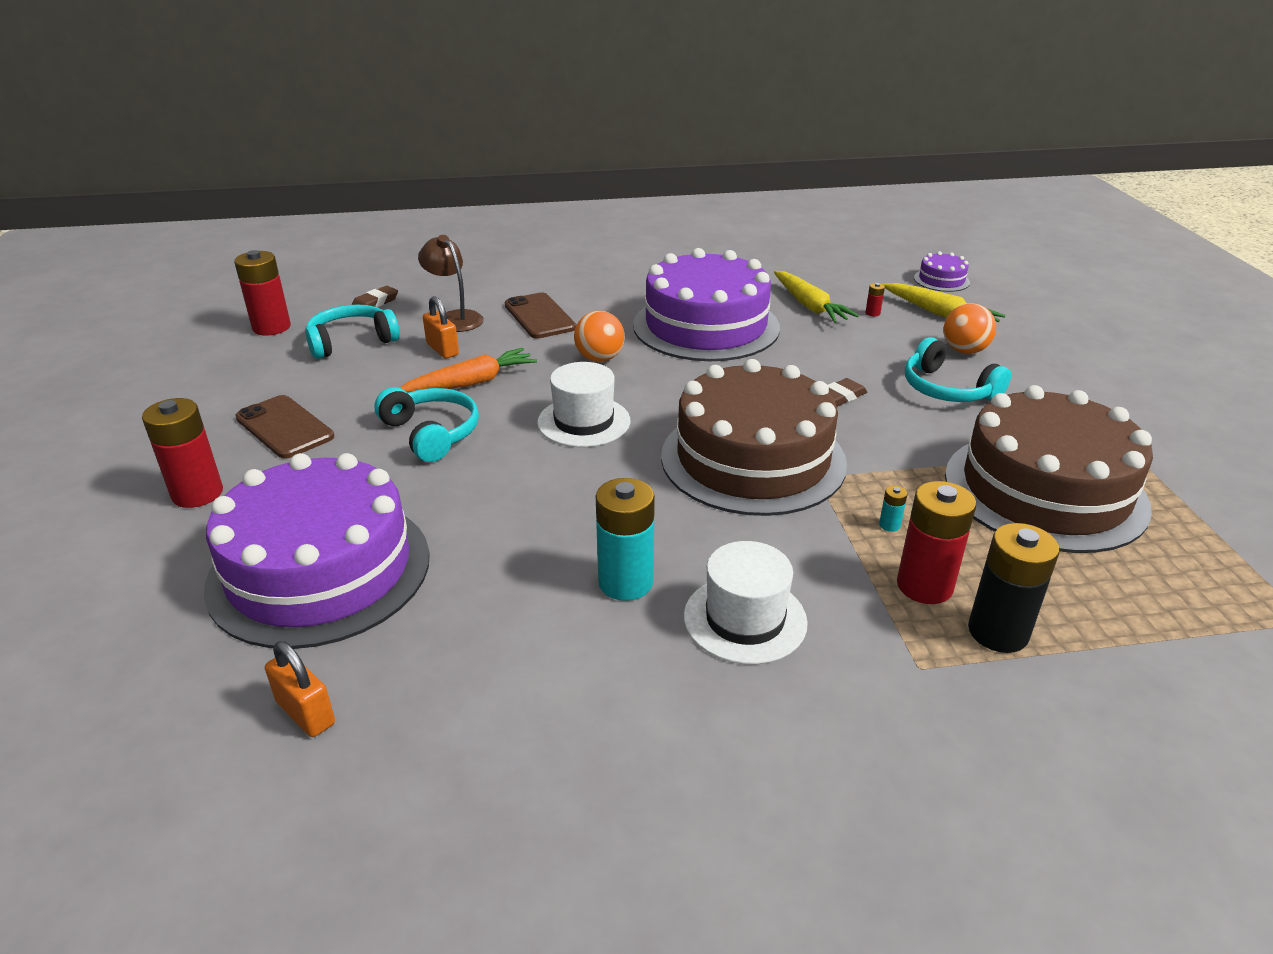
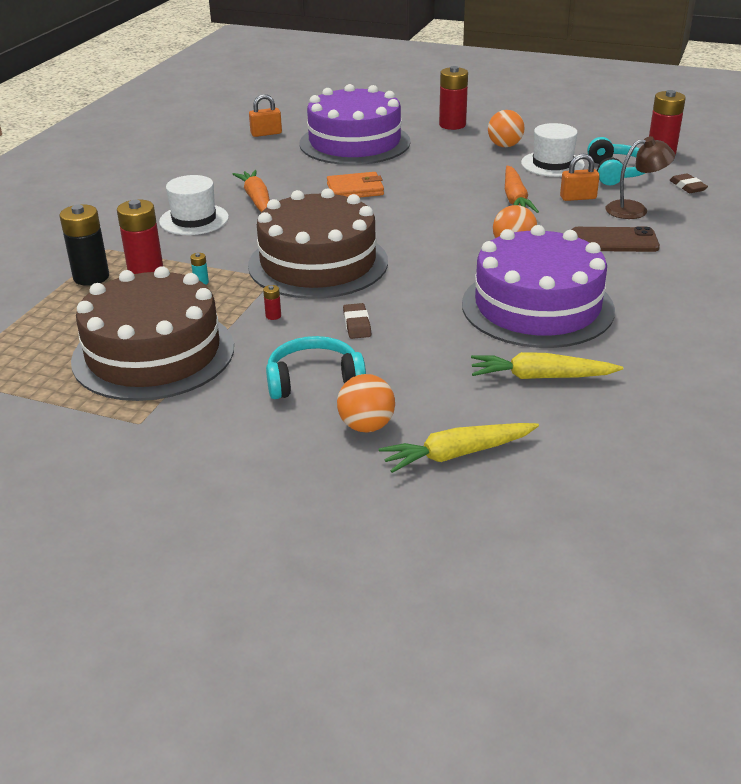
camera: 120 degrees right, 0 degrees up
brown phone [235,395,334,459] -> orange ball [488,110,525,147]
turquoise headphones [374,387,479,462] -> none
white hat [537,362,630,447] -> white hat moved to [521,123,585,177]
turquoise battery [596,478,655,601] -> orange carrot [233,170,270,212]
red battery [865,283,885,317] -> red battery moved to [263,285,281,320]
purple cake [914,251,970,292] -> none
none -> orange wallet [327,172,384,198]

